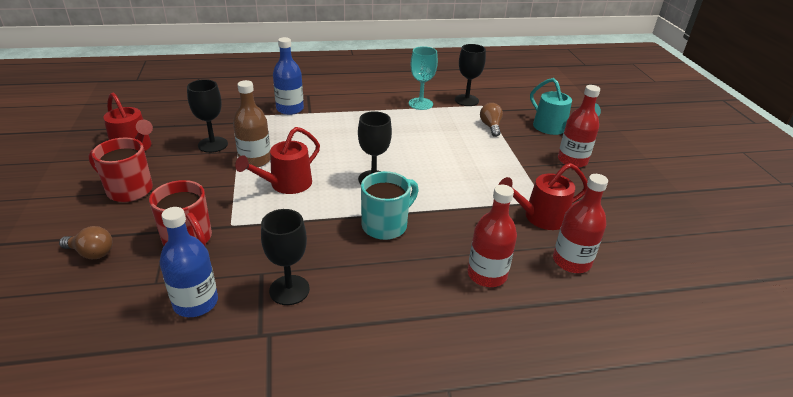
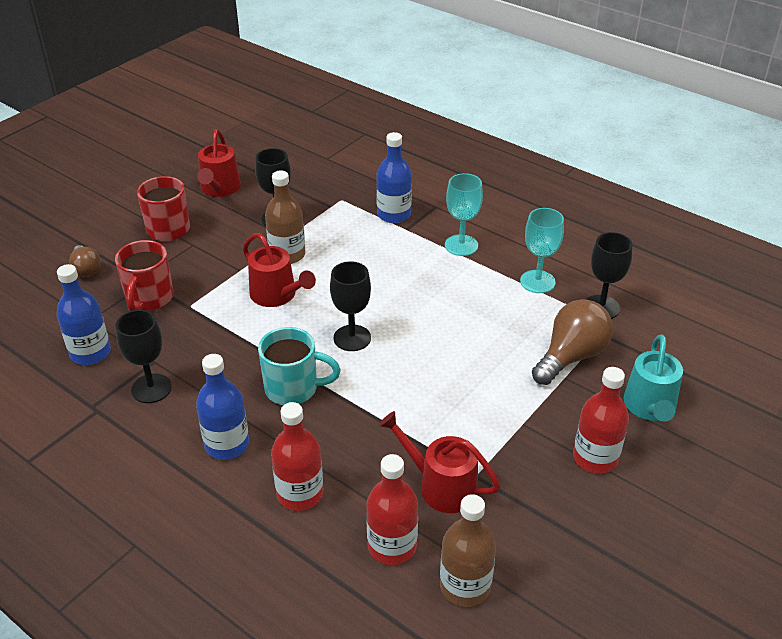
camera: 50 degrees right, 5 degrees up
red watering can [235,127,320,194] -> red watering can turned 135 degrees counterclockwise [243,233,316,307]
brown light bulb [480,103,503,137] -> brown light bulb [532,299,613,385], size x1.75
none -> blue bottle [196,354,249,460]
none -> brown bottle [440,494,496,607]
none -> turquoise goblet [445,173,483,256]

